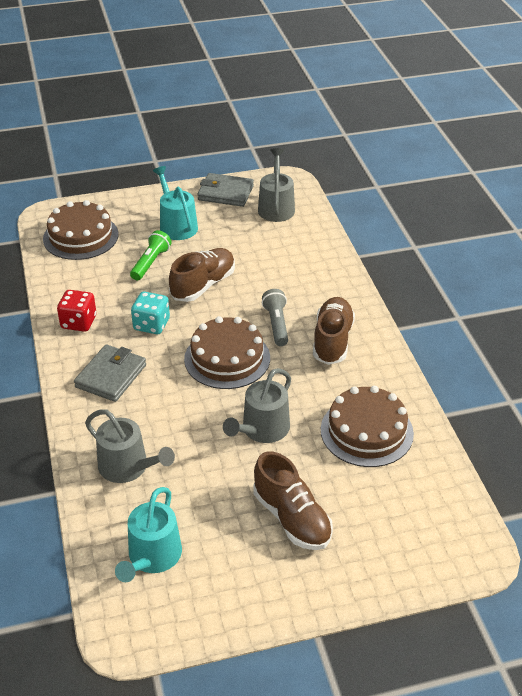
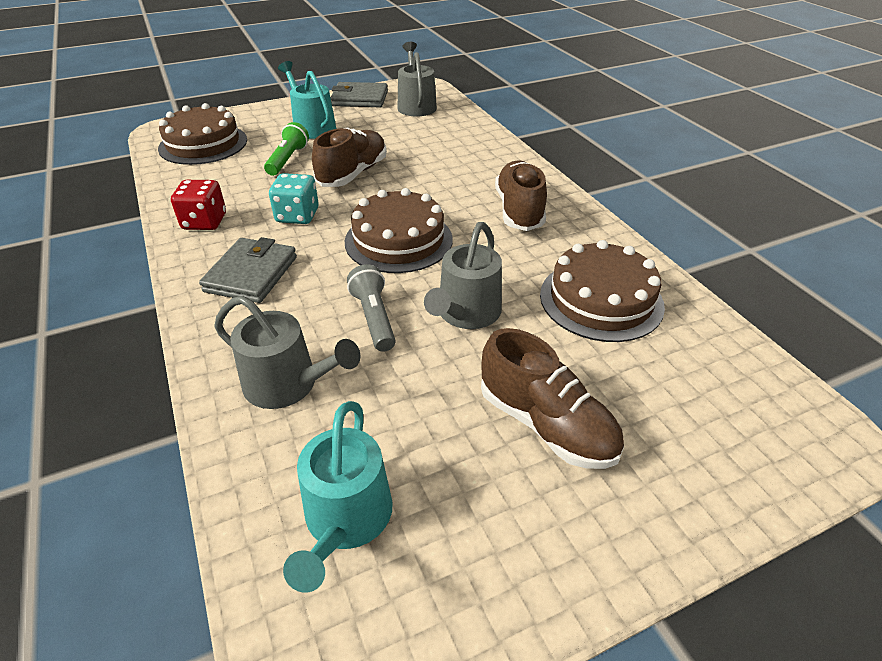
camera: 10 degrees left, 0 degrees up
grey flashlight [262,289,288,346] -> grey flashlight moved to [347,264,396,352]

